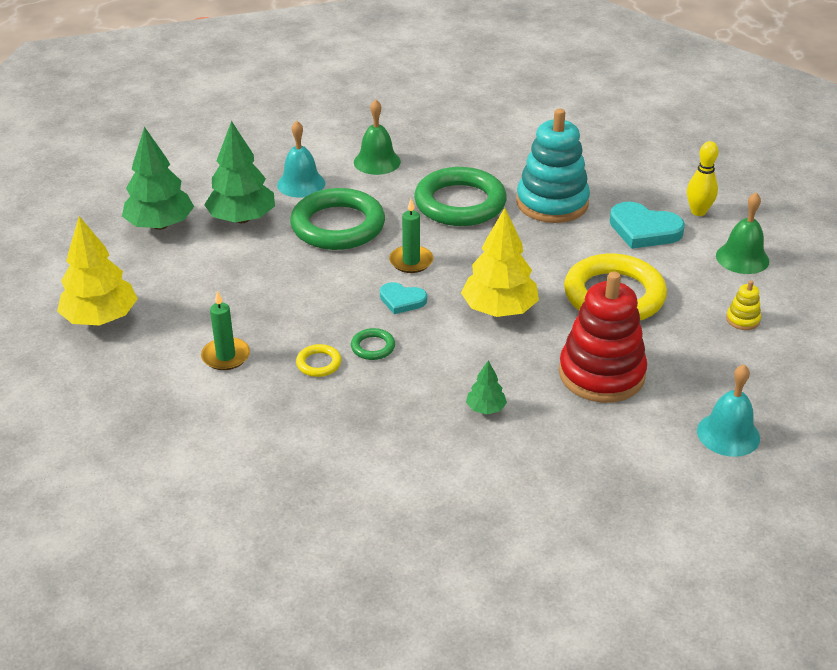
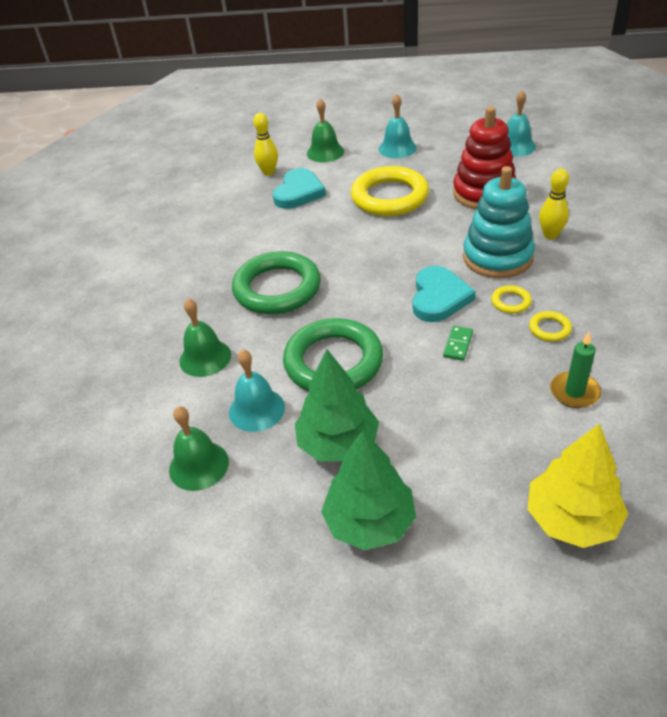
camera: 95 degrees left, 5 degrees up
green ring [351,328,395,360] -> yellow ring [491,285,532,314]
turquoise heart [380,282,427,314] -> turquoise heart [413,266,476,322], size x1.66
green candle [389,199,433,273] -> none
yellow tree [461,208,539,317] -> none
green tree [466,360,507,414] -> yellow bowling pin [539,169,569,239]
turquoise stacking toy [516,109,590,223] -> turquoise stacking toy moved to [463,166,535,278]
yellow stacking toy [726,280,761,330] -> turquoise bell [379,94,417,158]
none -> green bell [169,406,229,491]
none -> green domino [443,326,473,361]

